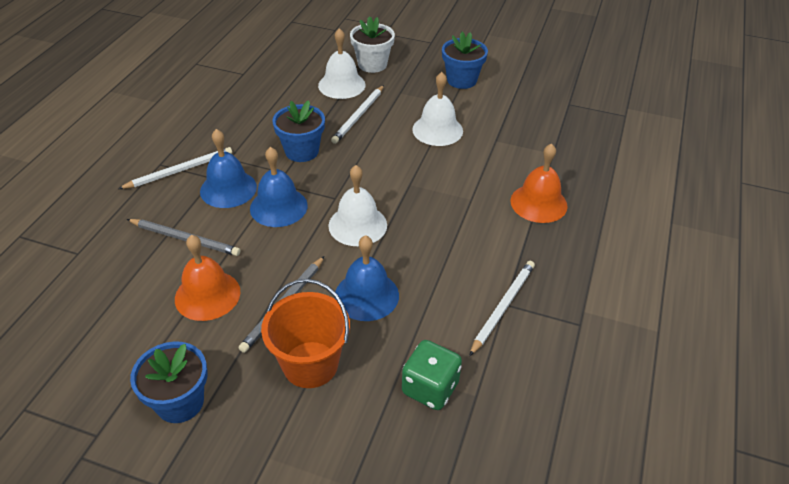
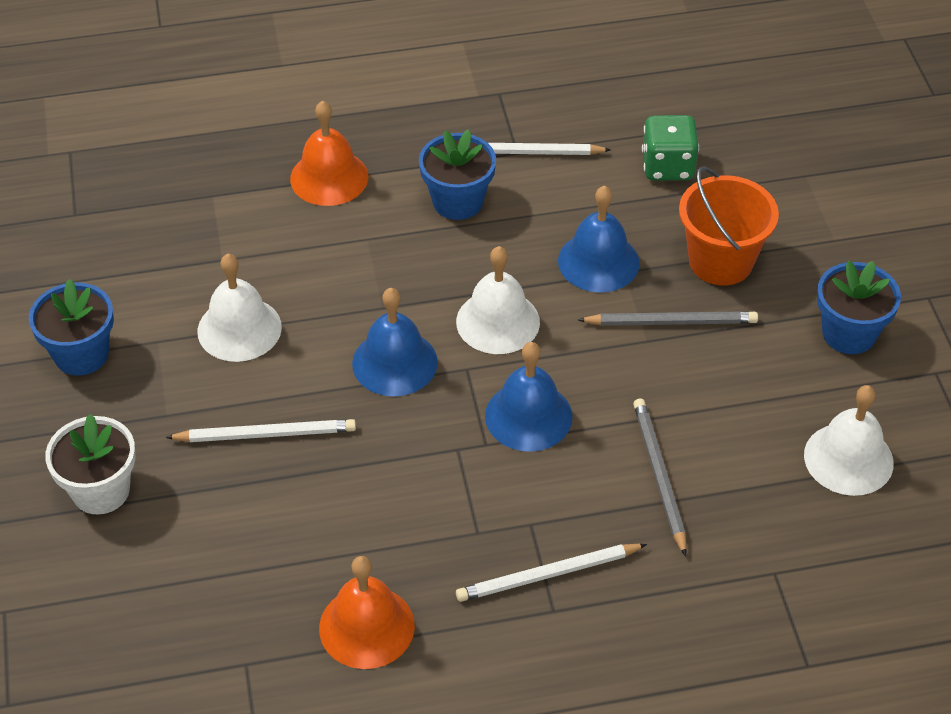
camera: 120 degrees left, 5 degrees up
white pencil [118,147,232,189] -> white pencil turned 45 degrees counterclockwise [456,544,647,602]
orange bell [175,235,240,321] -> orange bell moved to [319,556,415,669]
blue bell [200,129,257,208] -> blue bell moved to [352,288,438,397]
blue flower pot [272,100,325,162] -> blue flower pot moved to [419,129,496,220]
white bell [318,28,366,99] -> white bell moved to [804,385,894,496]

